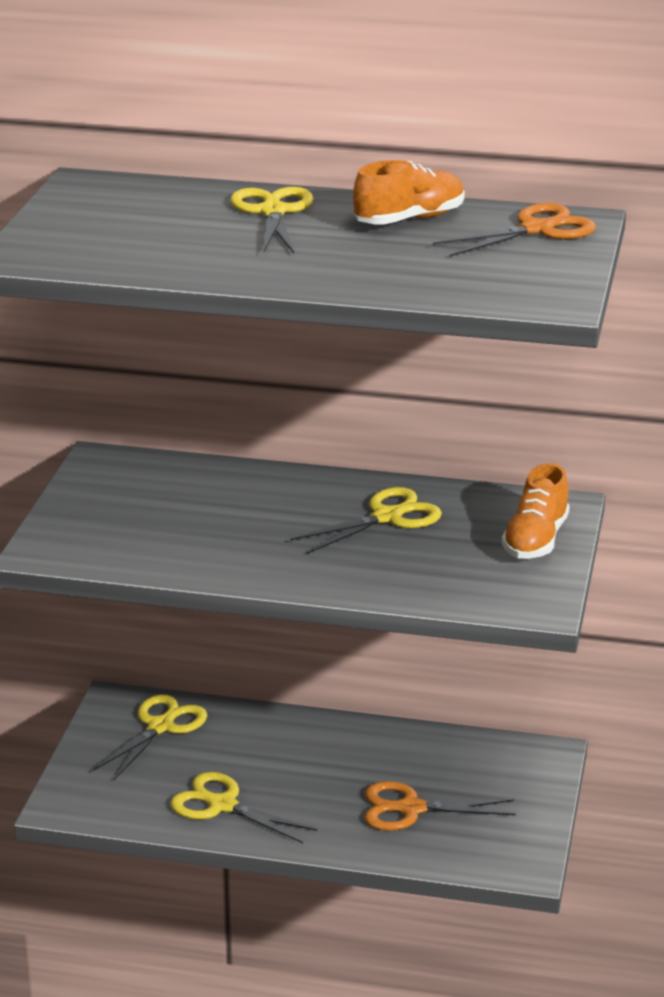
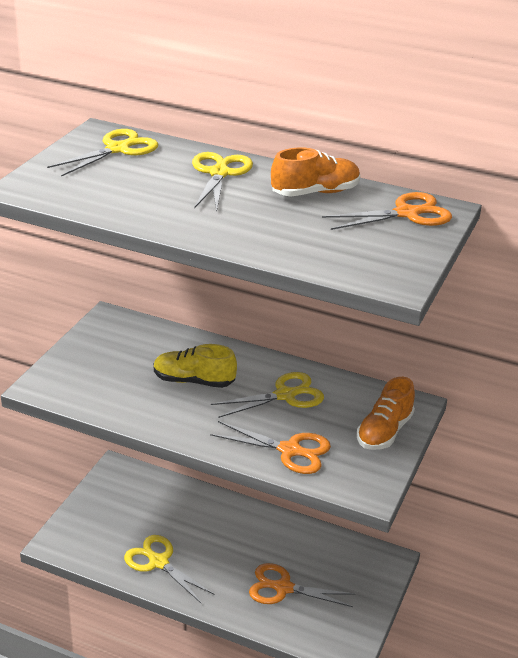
camera: 10 degrees right, 5 degrees up
yellow scissors [93,695,208,780] -> yellow scissors moved to [47,129,158,177]
none -> yellow shoe [154,344,237,388]
none -> orange scissors [210,421,331,474]

